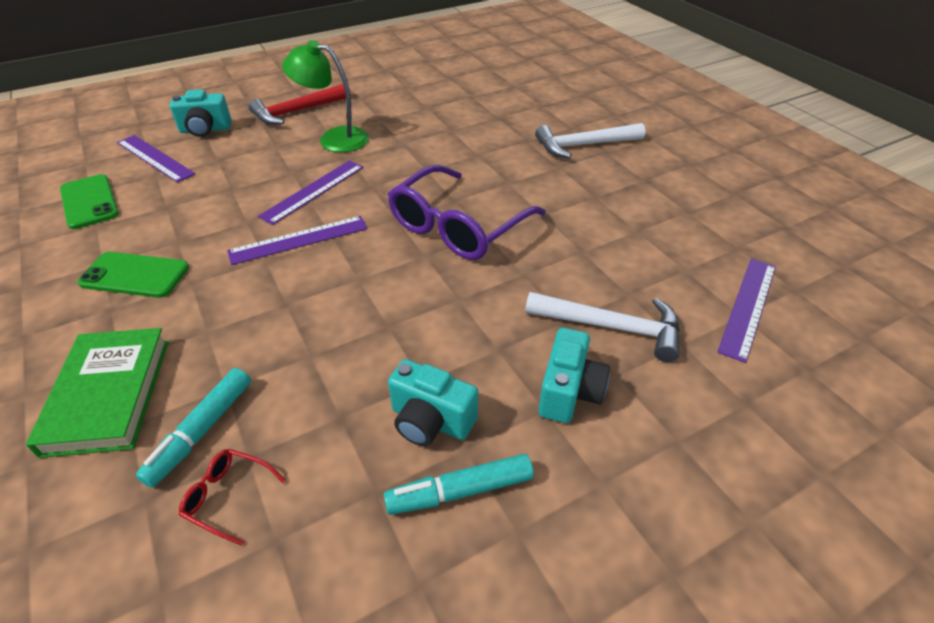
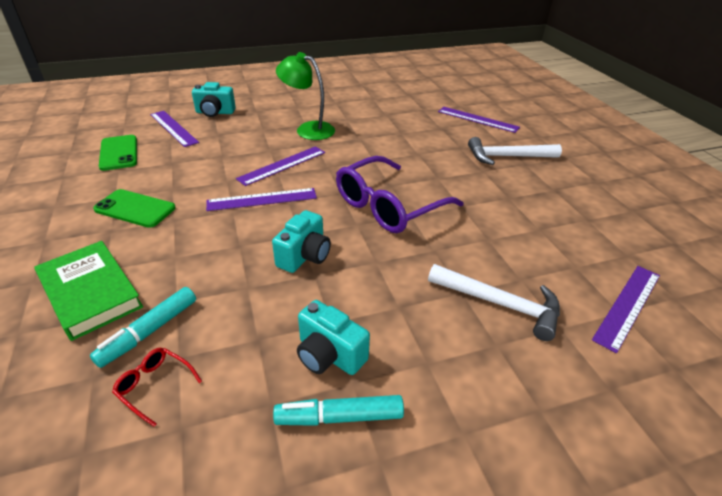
camera: 10 degrees right, 5 degrees down
green book [26,328,169,458] -> green book turned 45 degrees counterclockwise [34,241,143,341]
red hammer [249,84,346,125] -> none
turquoise camera [538,328,610,423] -> turquoise camera moved to [272,210,331,273]
none -> purple ruler [438,107,520,133]

